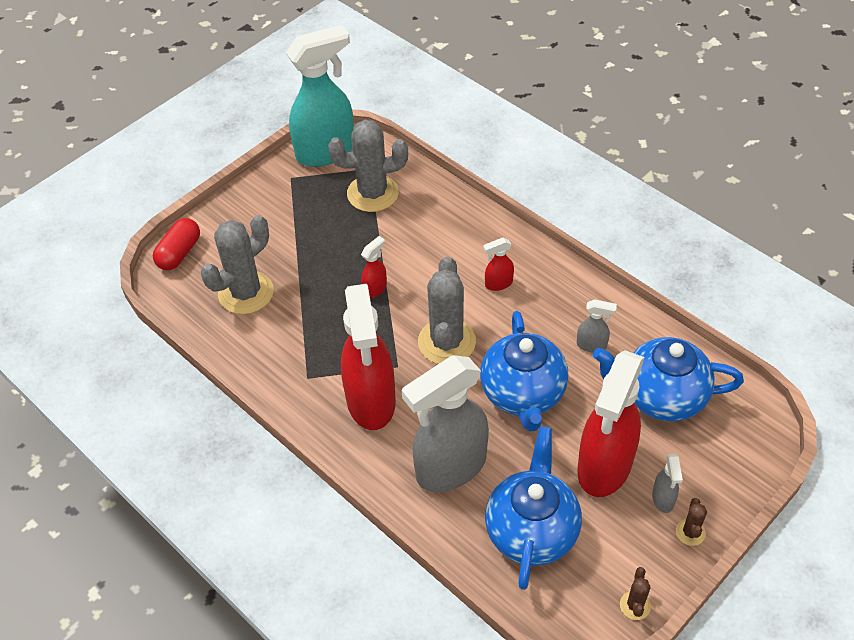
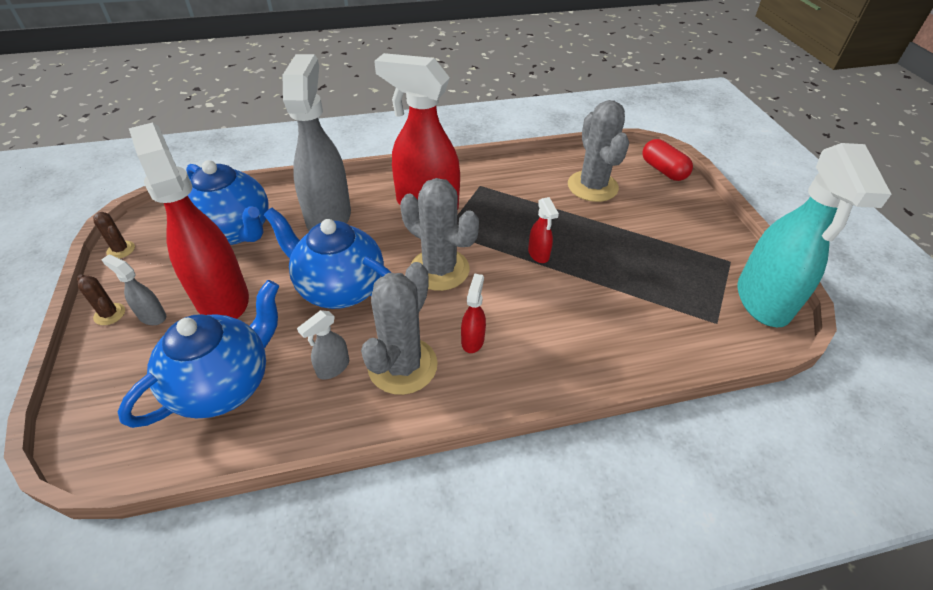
camera: 120 degrees right, 5 degrees down
grey cactus [328,120,408,212] -> grey cactus moved to [361,262,438,395]

